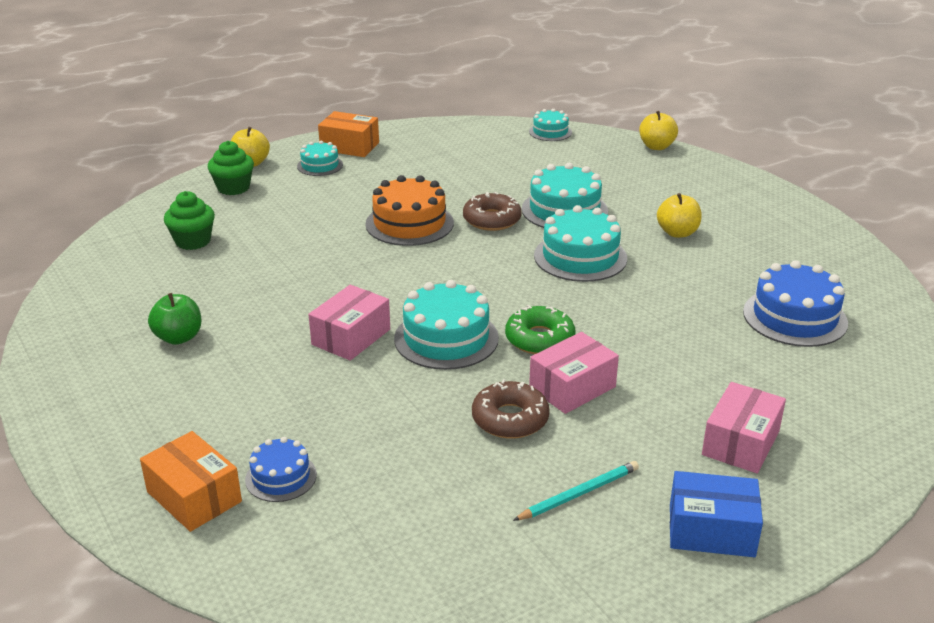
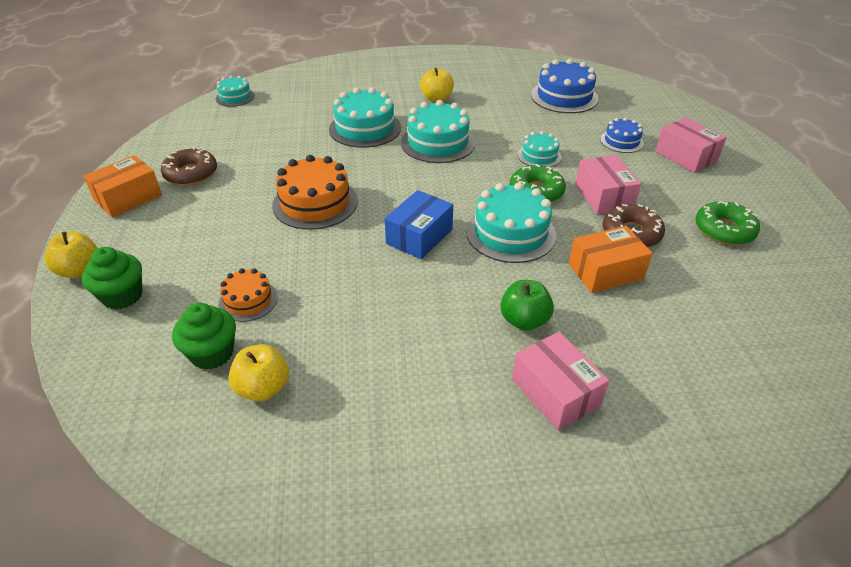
camera: 65 degrees left, 10 degrees up
orange box [140,431,242,532] -> orange box moved to [568,226,653,293]
green apple [148,293,201,345] -> green apple moved to [500,280,554,331]
blue cake [245,437,317,502] -> blue cake moved to [600,117,644,153]
turquoise cake [297,141,343,176] -> turquoise cake moved to [518,131,562,167]
pink box [308,285,390,361] -> pink box moved to [512,332,610,431]
brown donut [463,192,522,231] -> brown donut moved to [161,147,217,186]
turquoise pencil [513,461,639,521] -> green donut [696,201,760,245]
yellow apple [639,111,678,150] -> yellow apple moved to [228,344,289,402]
blue box [670,471,763,557] -> blue box moved to [385,190,453,259]
none -> orange cake [219,268,278,322]

